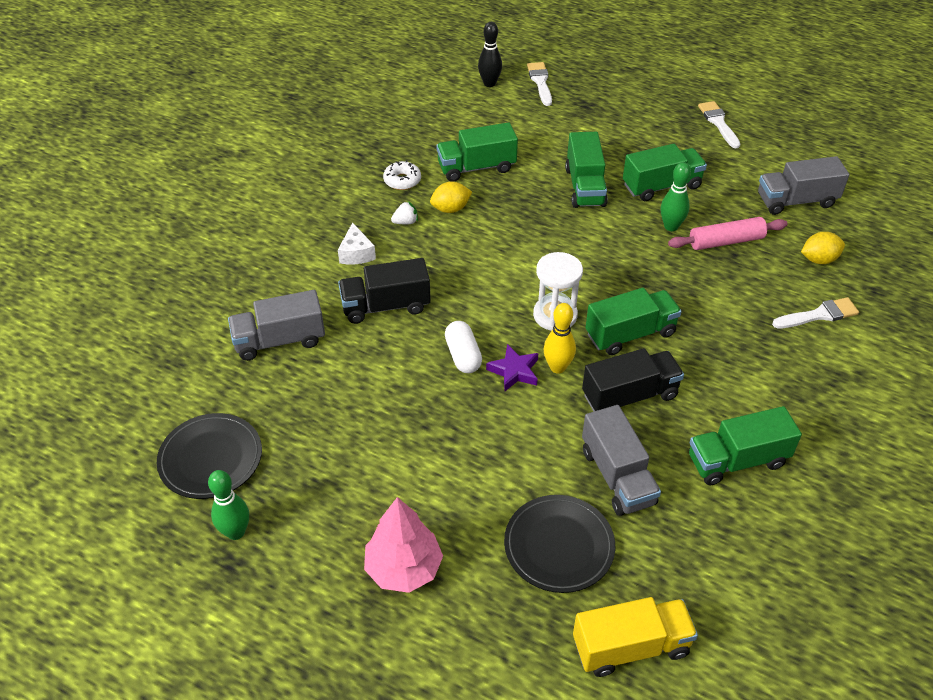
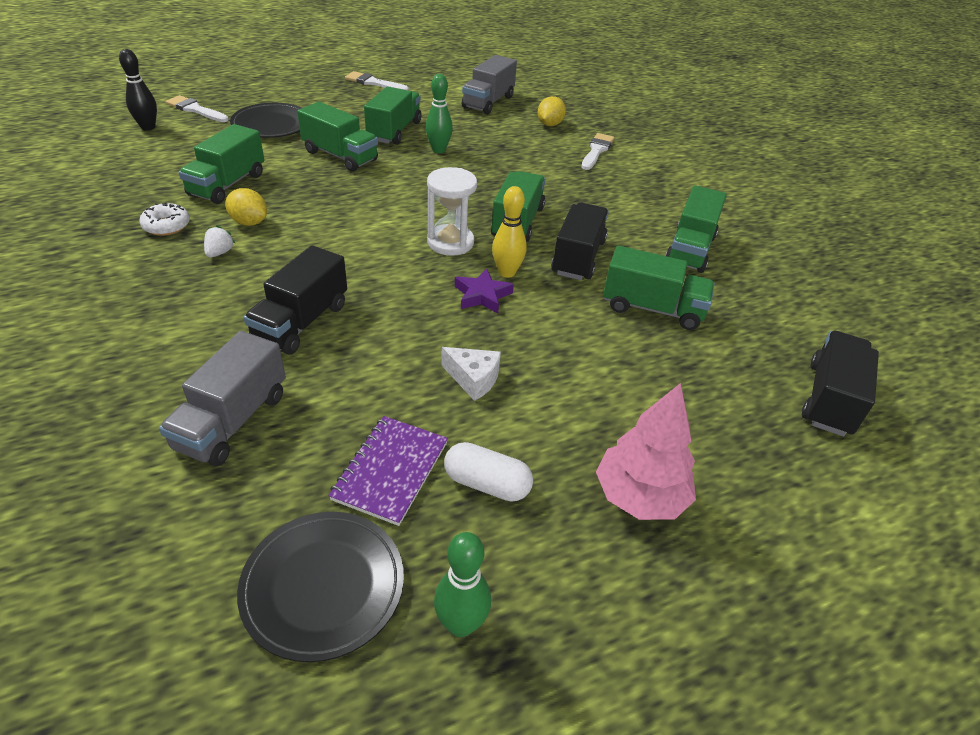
camera: 55 degrees left, 5 degrees down
white cheese [338,222,376,264] -> white cheese moved to [441,347,501,401]
yellow lemon [430,182,472,213] -> yellow lemon turned 75 degrees counterclockwise [225,188,267,226]
white capsule [445,321,482,373] -> white capsule moved to [444,442,533,502]
black plate [504,495,615,593] -> black plate moved to [230,103,302,138]
yellow truck [573,597,698,677] -> black truck [802,331,879,436]
grey truck [582,405,661,516] -> green truck [603,245,715,330]
pink rolling pin [668,217,788,250] -> none
none -> purple notebook [328,416,448,526]

